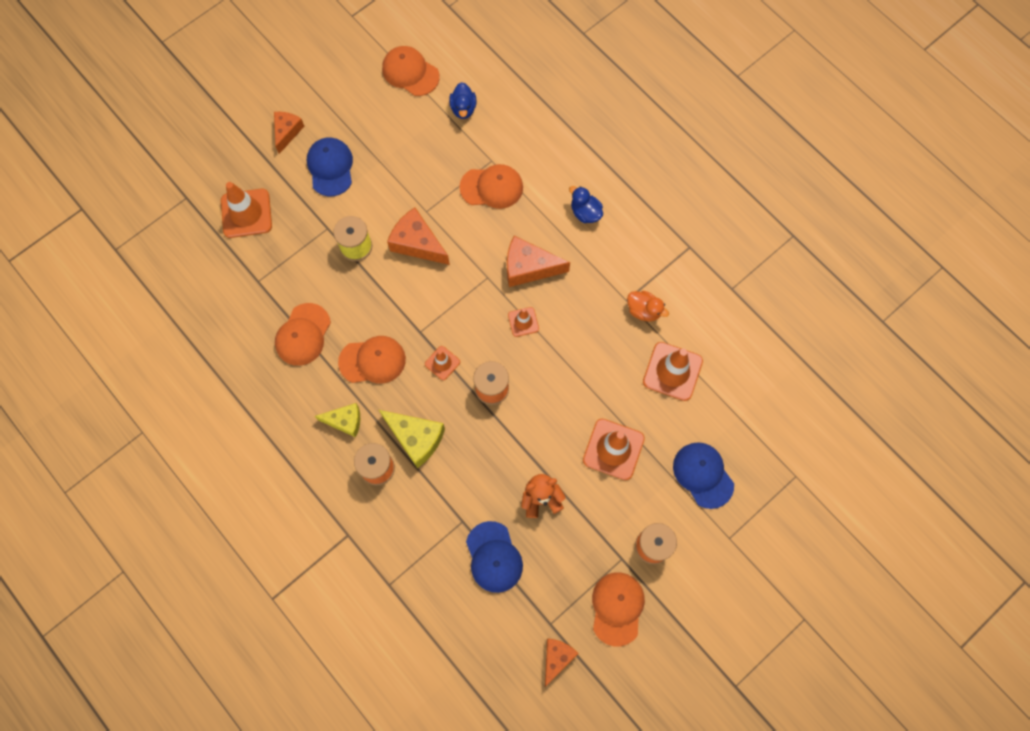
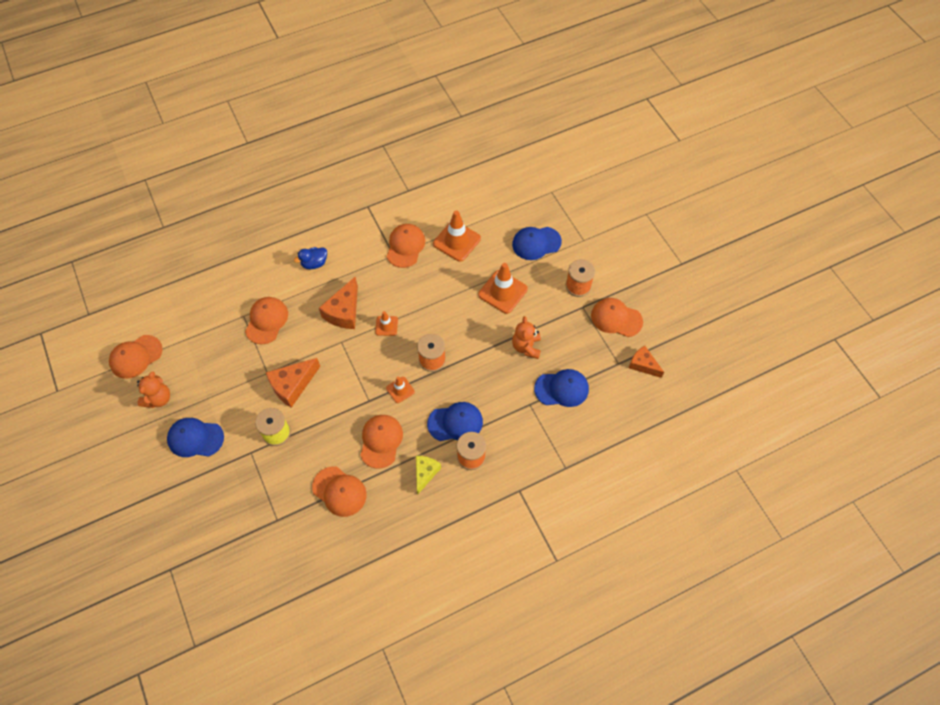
camera: 75 degrees left, 10 degrees down
orange traffic cone [221,182,272,238] -> none
orange cheese [274,112,304,154] -> none
yellow cheese [379,410,445,468] -> blue cap [427,402,483,441]
blue duck [449,82,476,119] -> none
orange duck [627,291,669,322] -> orange cap [387,224,425,268]
none -> orange teddy bear [137,372,170,408]

